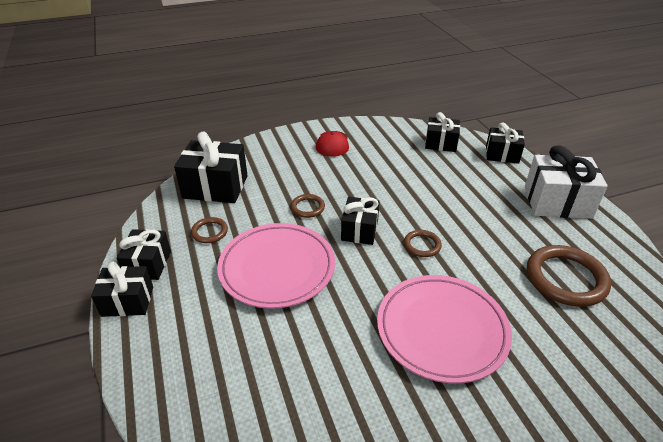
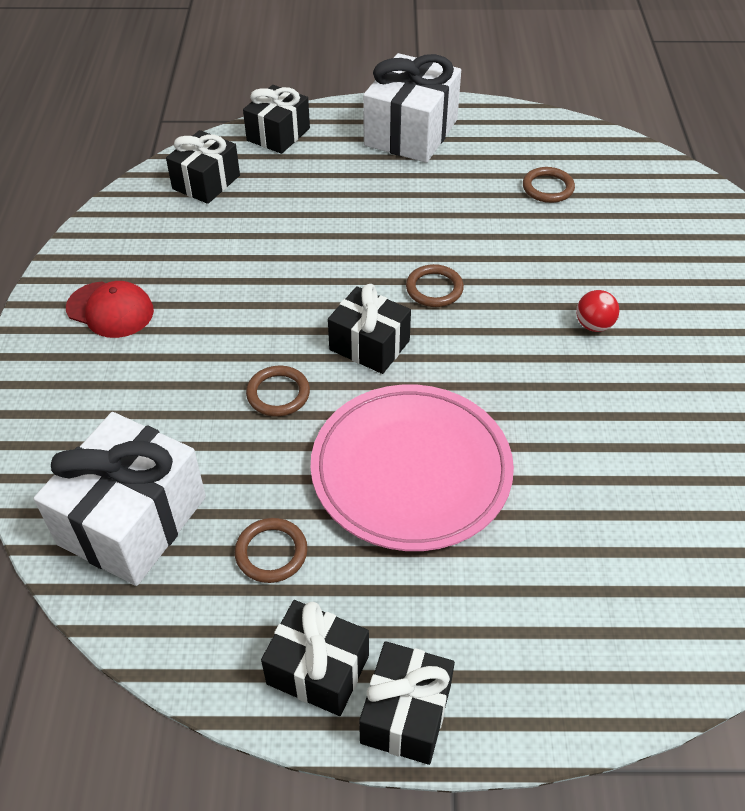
camera: 70 degrees left, 10 degrees up
black gift [174,131,248,203] -> white gift [34,412,206,586]
pink plate [377,275,512,384] -> red ball [576,290,620,332]
brown ring [527,245,611,307] -> brown ring [523,167,575,203], size x0.51

